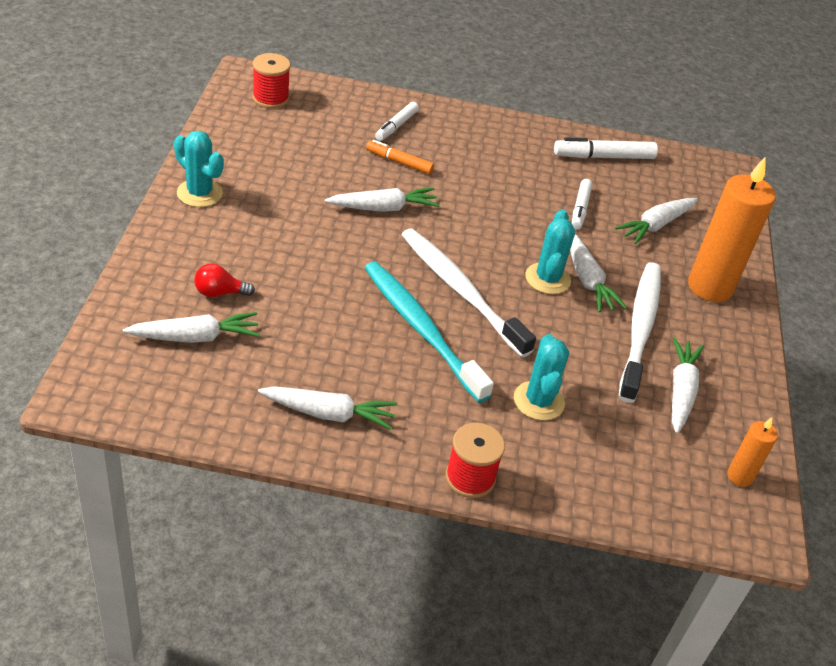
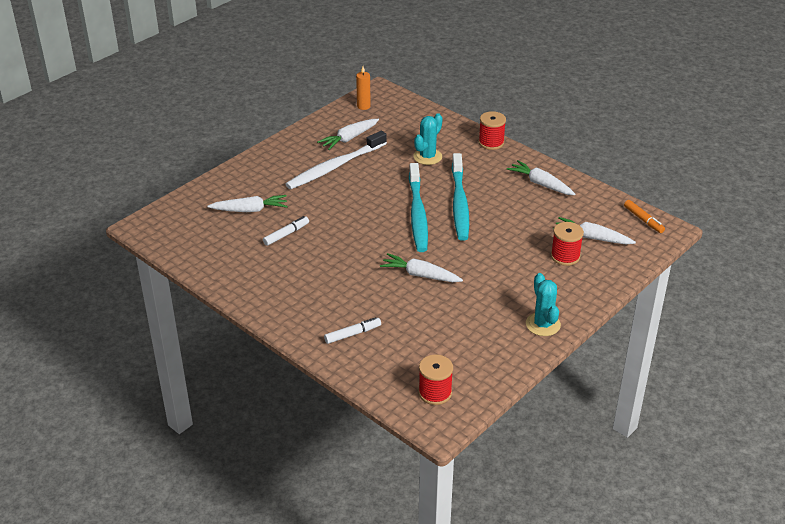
camera: 140 degrees left, 5 degrees down
red light bulb [194,263,255,297] -> red spool [551,222,584,266]
orange marker [366,140,434,174] -> orange marker moved to [624,200,665,233]
white toothbrush [402,228,536,357] -> turquoise toothbrush [409,163,428,252]
turquoise cactus [525,209,575,294] -> none
white marker [554,137,658,159] -> none
white carrot [570,234,627,312] -> none
orange candle [688,158,776,302] -> none

